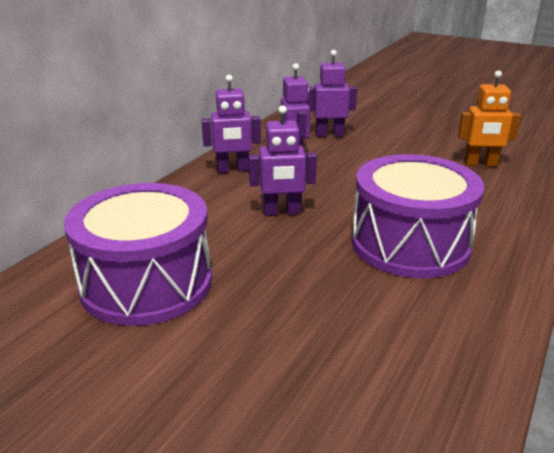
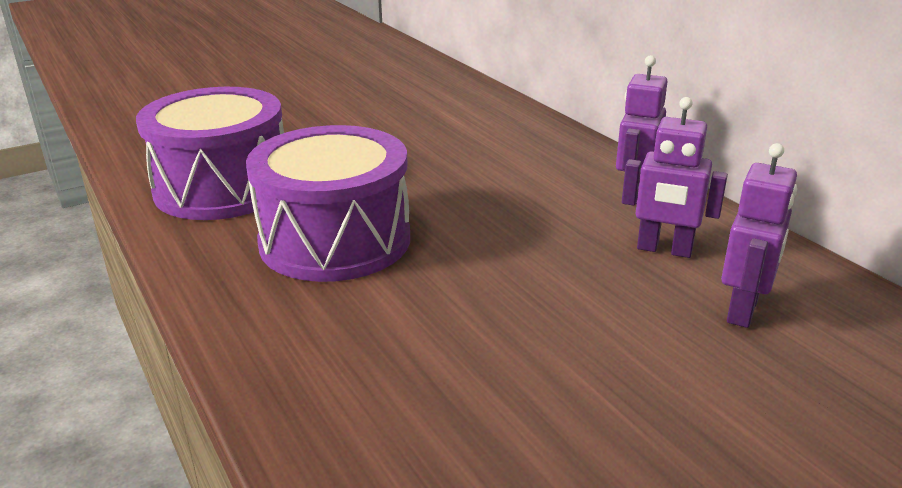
camera: 120 degrees right, 0 degrees up
purple drum [64,183,212,326] -> purple drum moved to [136,87,284,220]
purple robot [249,105,317,216] -> none
orange robot [458,70,521,166] -> none

